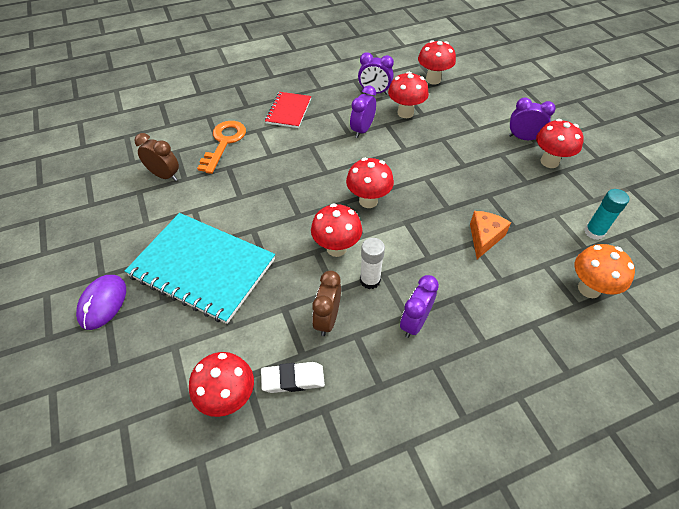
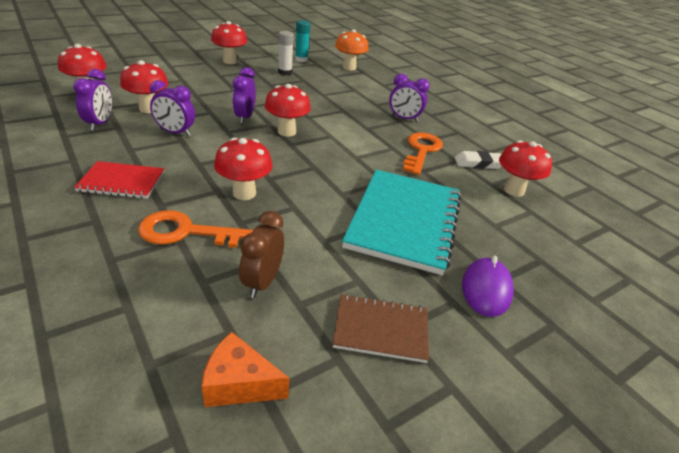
camera: 105 degrees left, 15 degrees down
purple mouse [76,275,126,330] -> purple mouse turned 75 degrees counterclockwise [462,256,514,317]
white eraser [261,362,325,393] -> white eraser turned 75 degrees counterclockwise [455,151,502,169]
red mushroom [311,204,362,257] -> red mushroom moved to [214,138,272,200]
brown clock [312,271,341,336] -> orange key [403,133,443,175]
white glue stick [360,238,385,289] -> white glue stick moved to [278,31,294,75]
orange cheese [470,211,511,259] -> orange cheese moved to [201,332,289,407]
purple clock [509,97,556,141] -> purple clock moved to [233,67,256,124]
none -> brown notebook [333,294,429,363]

